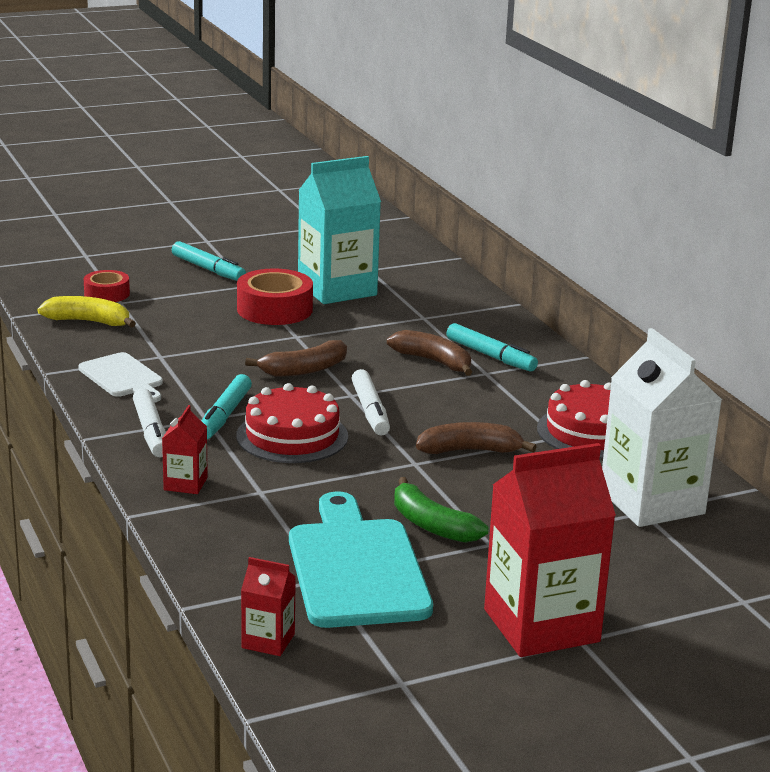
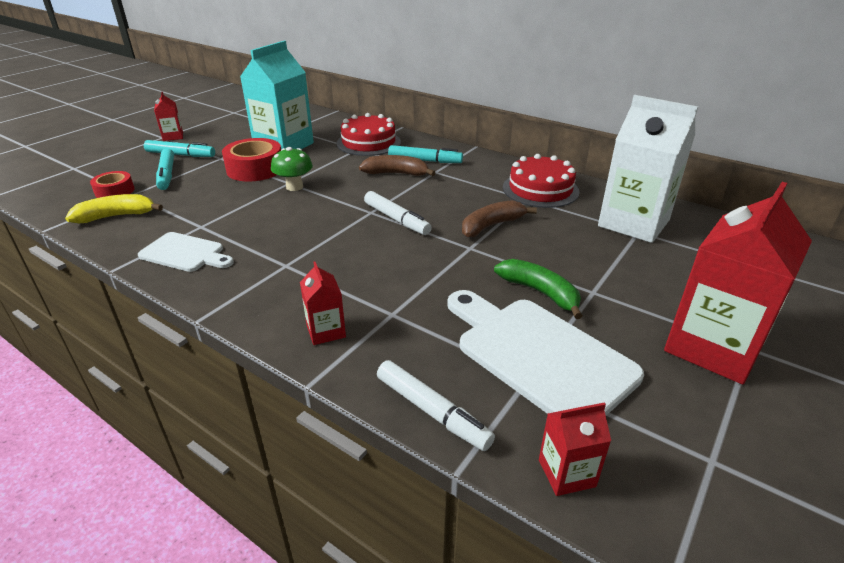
camera: 30 degrees left, 10 degrees up
white marker [133,388,166,457] -> white marker moved to [377,360,495,451]
turquoise marker [202,374,252,439] -> turquoise marker moved to [156,148,174,190]
red cake [236,383,348,463] -> red cake moved to [337,113,401,156]
brown banana [245,340,347,377] -> none
turquoise cutting board [289,491,433,628] -> white cutting board [447,290,644,416]
green banana [394,477,488,543] -> green banana turned 150 degrees counterclockwise [494,259,582,319]
none -> red carton [154,92,183,141]
none -> green mushroom [271,147,313,191]

